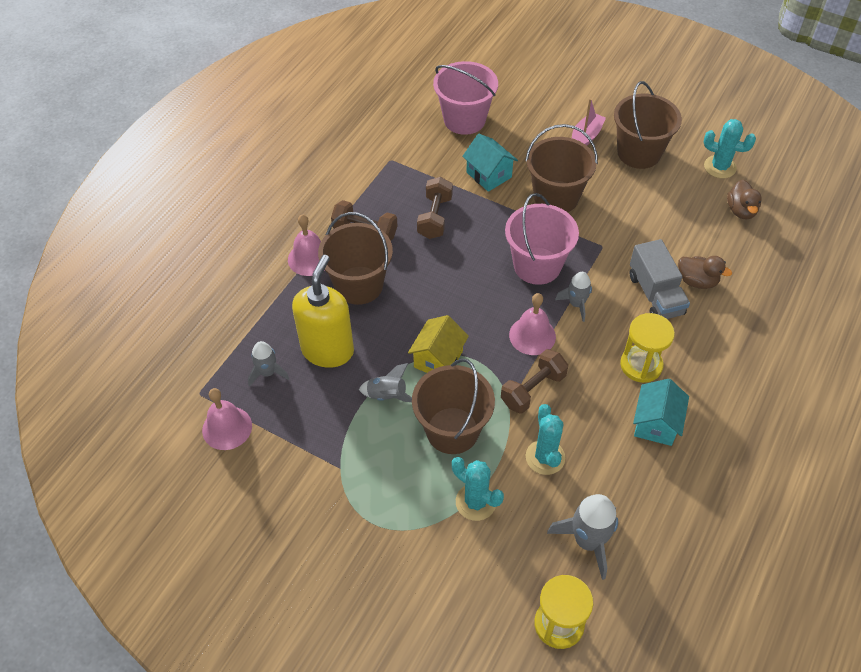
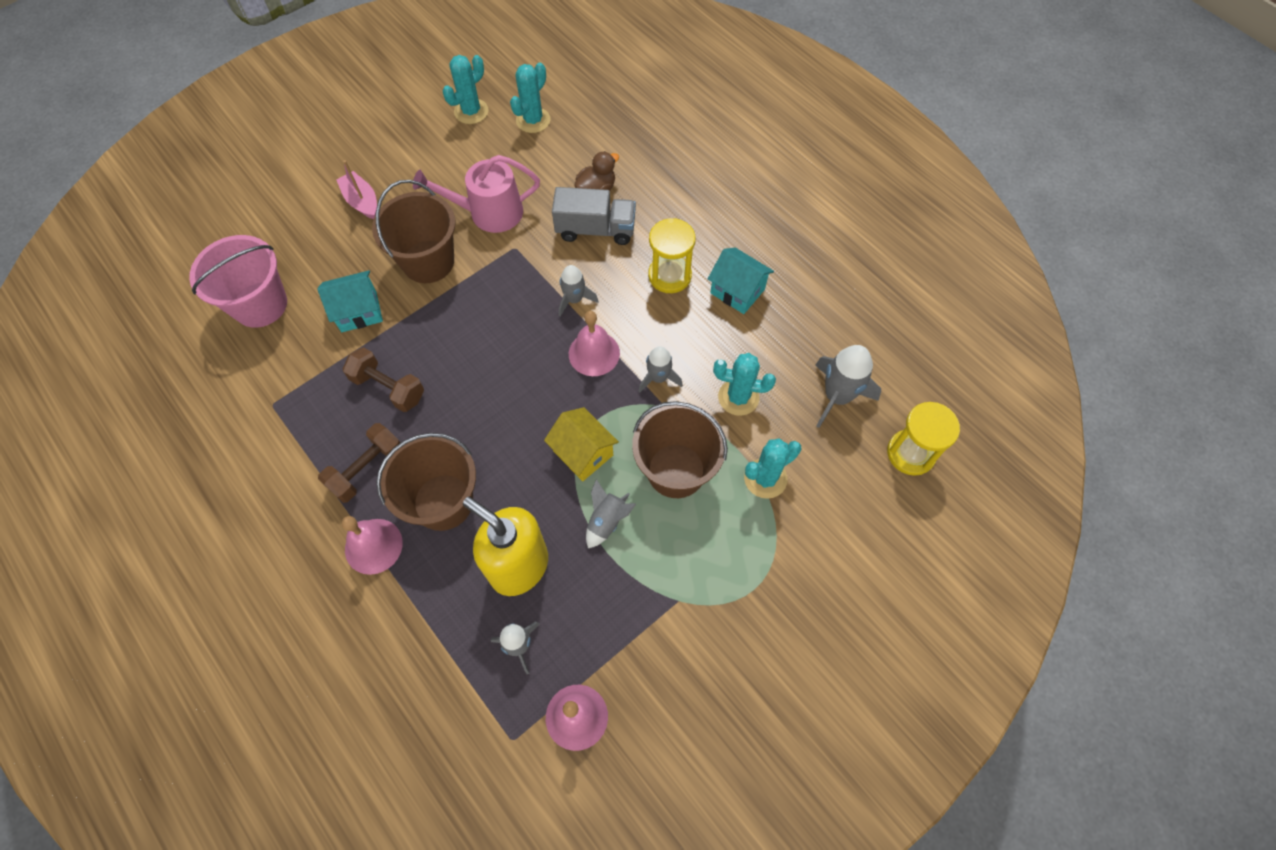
camera: 70 degrees left, 10 degrees up
brown dumbbell [501,349,568,414] -> grey rocket [639,346,683,392]
pink bucket [505,193,579,285] -> none
brown bucket [614,81,682,169] -> none
brown duck [727,180,762,219] -> turquoise cactus [510,62,550,133]
none -> pink watering can [413,155,540,233]

